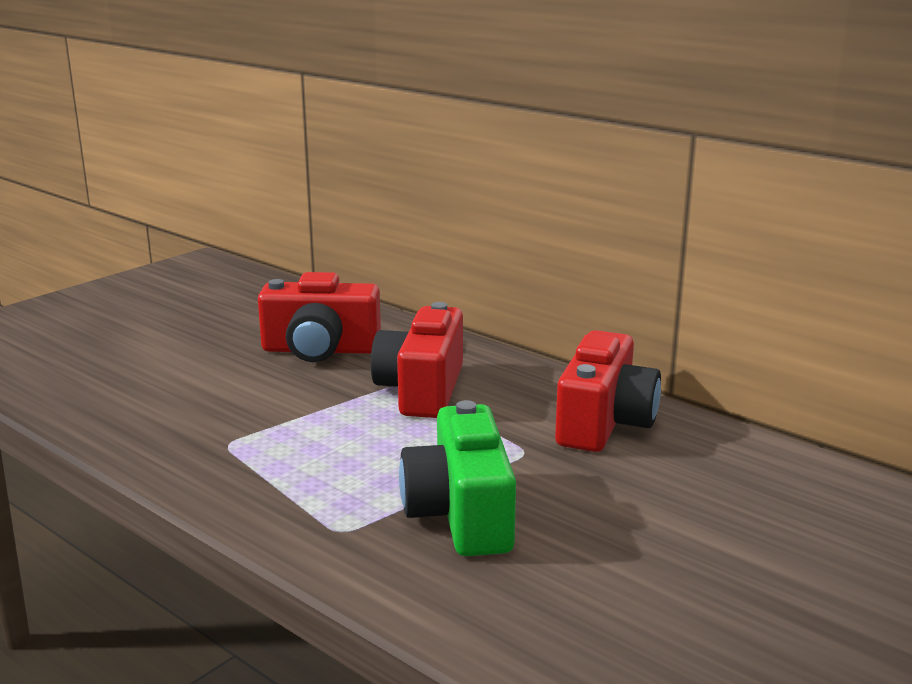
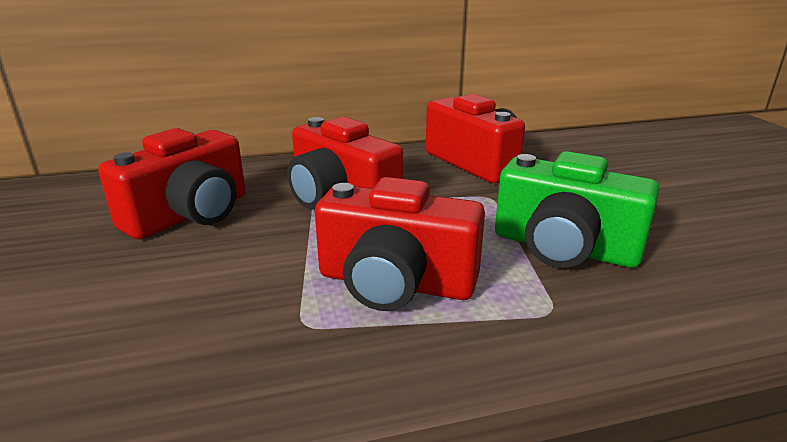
camera: 55 degrees left, 5 degrees up
none -> red camera [315,177,485,311]

